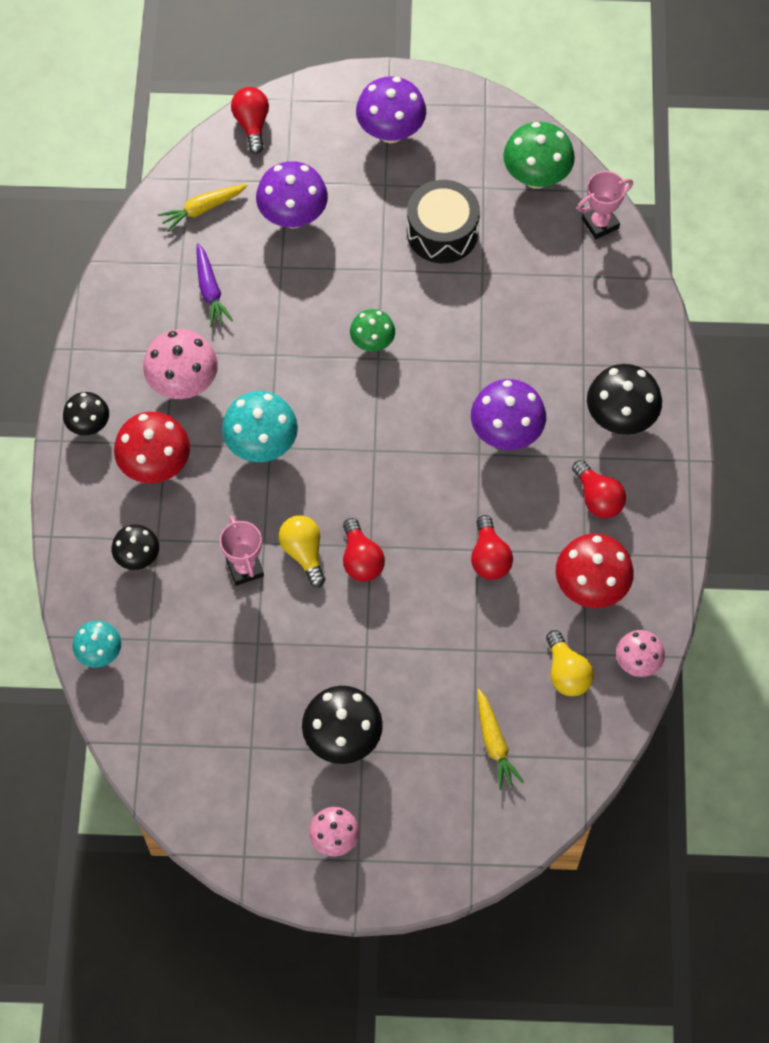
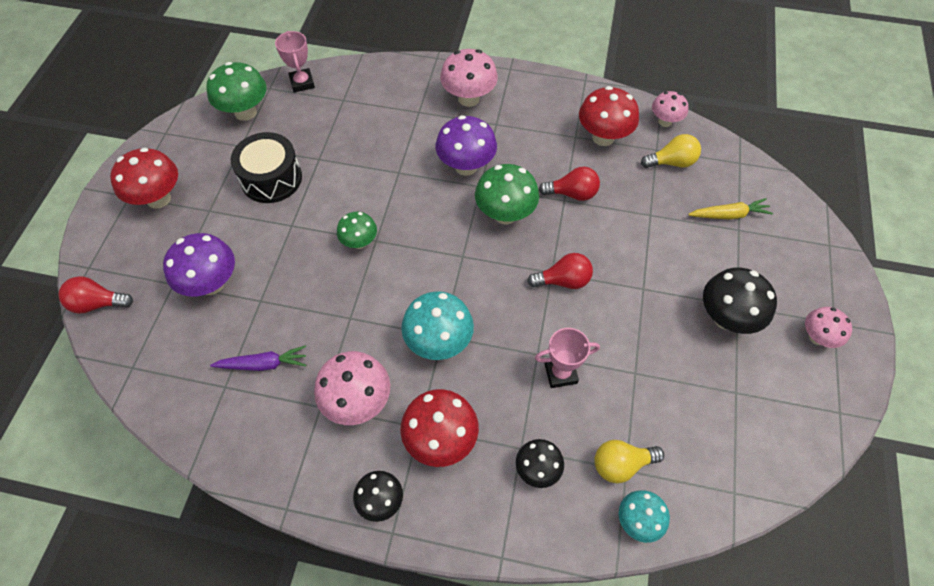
camera: 80 degrees left, 5 degrees down
yellow carrot [157,184,248,232] -> none
yellow light bulb [279,516,325,587] -> yellow light bulb moved to [594,440,664,483]
purple mushroom [356,76,426,143] -> red mushroom [110,148,178,209]
red light bulb [572,460,626,518] -> none
black mushroom [587,364,662,435] -> pink mushroom [440,49,498,107]
none -> green mushroom [475,164,539,224]

